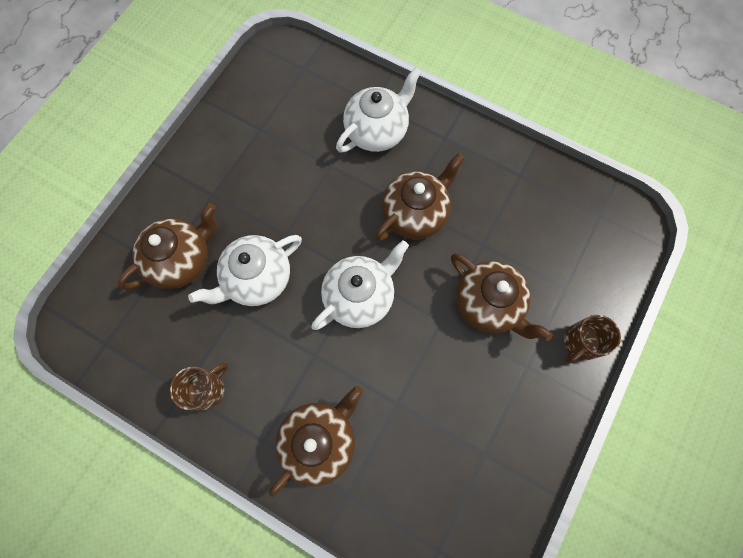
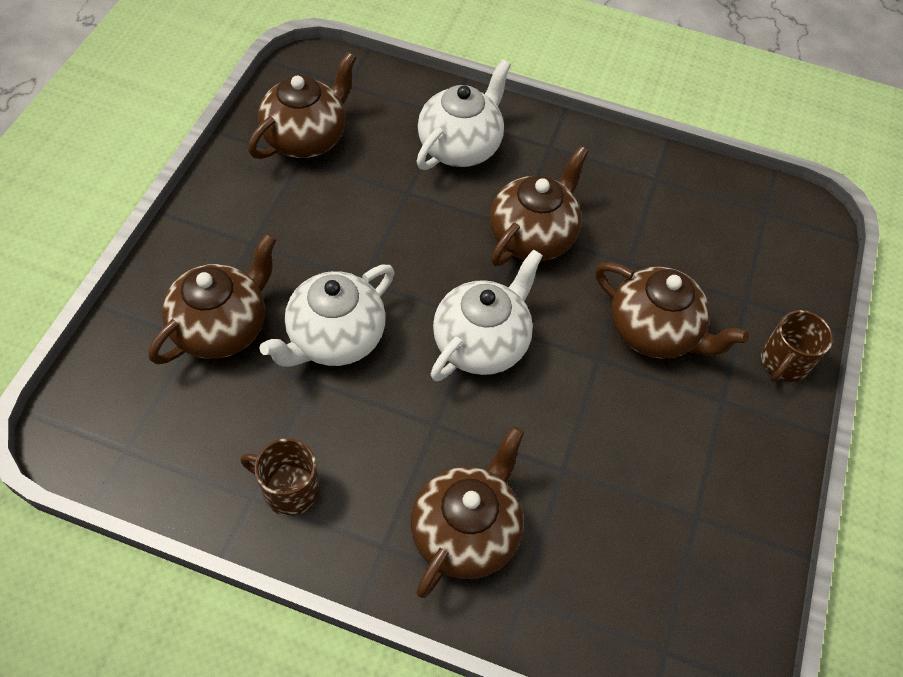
camera: 15 degrees left, 15 degrees down
brown mug [170,363,228,411] -> brown mug turned 105 degrees counterclockwise [240,438,320,516]
none -> brown teapot [248,52,357,159]

